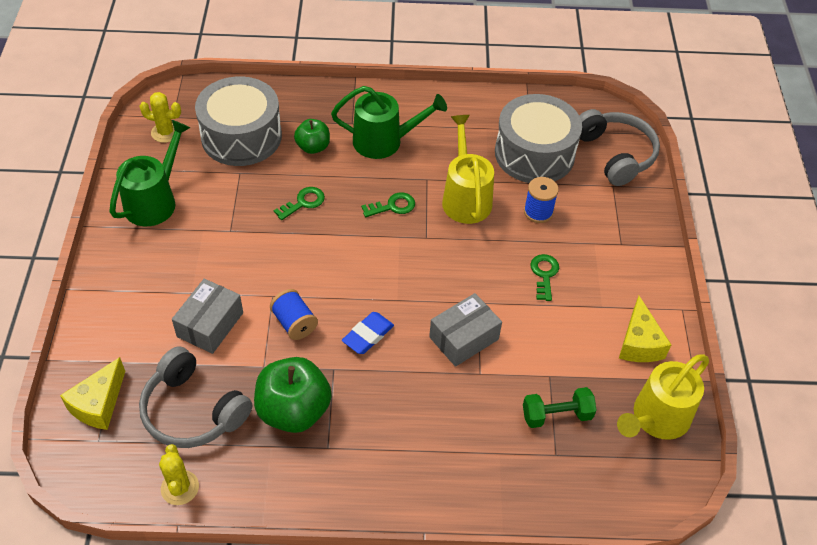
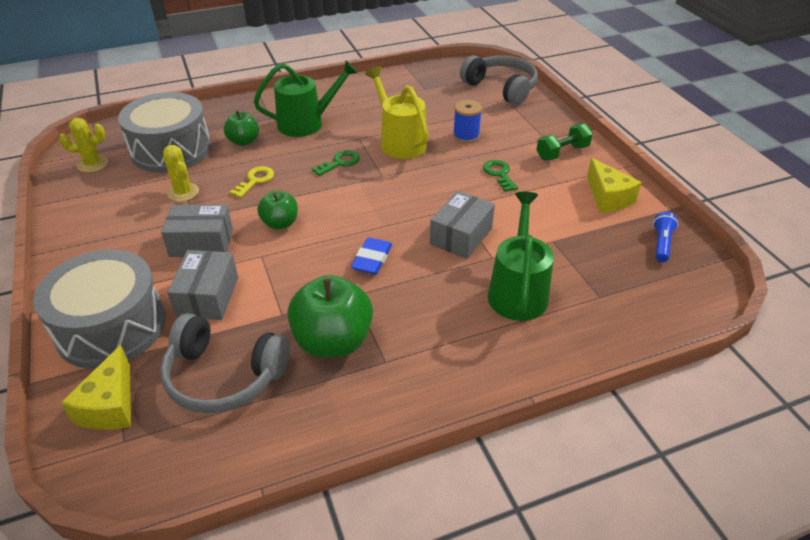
camera: 20 degrees left, 10 degrees down
green watering can [109,120,190,226] -> green watering can moved to [488,192,554,321]
yellow cactus [159,444,199,505] -> yellow cactus moved to [163,145,199,202]
blue spool [270,289,318,340] -> none
green key [274,187,325,220] -> yellow key [230,166,274,198]
grey drum [495,94,582,183] -> grey drum moved to [33,249,166,369]
green dumbbell [523,387,597,428] -> green dumbbell moved to [536,123,593,160]
yellow watering can [617,354,709,440] -> blue flashlight [653,212,678,262]
none -> grey box [161,204,233,257]
none -> green apple [257,190,298,230]

